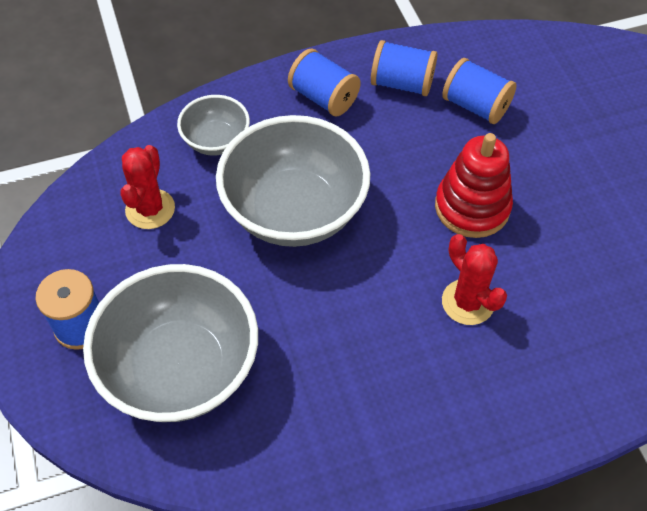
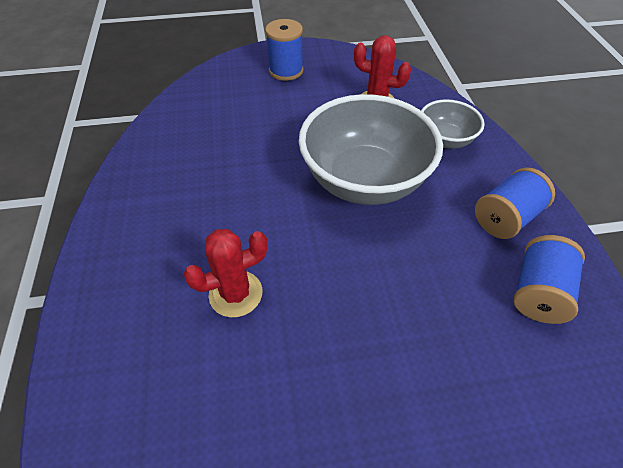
camera: 100 degrees right, 5 degrees down
grey bowl [83,264,258,422] -> none
red stacking toy [435,133,513,238] -> none
blue spool [442,58,517,124] -> none

